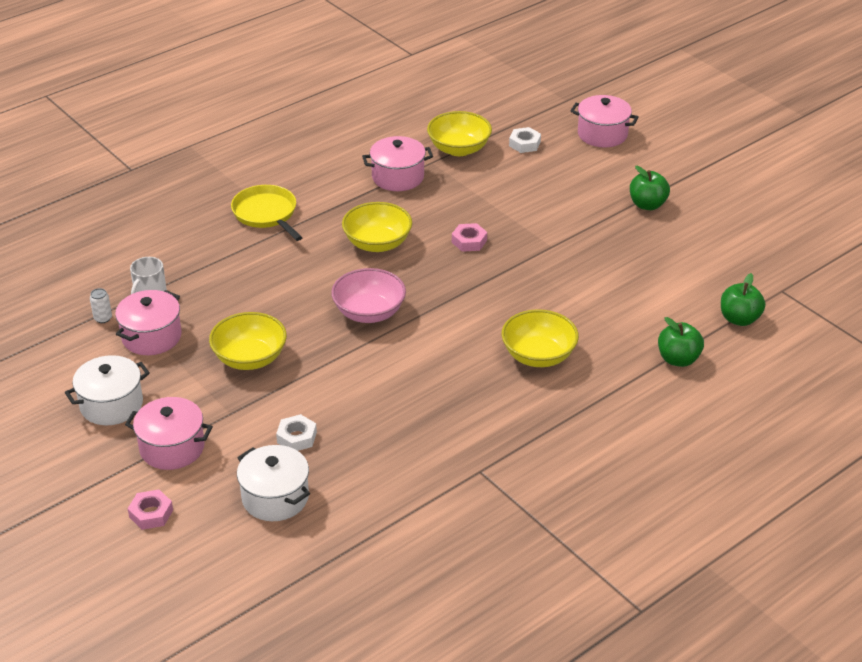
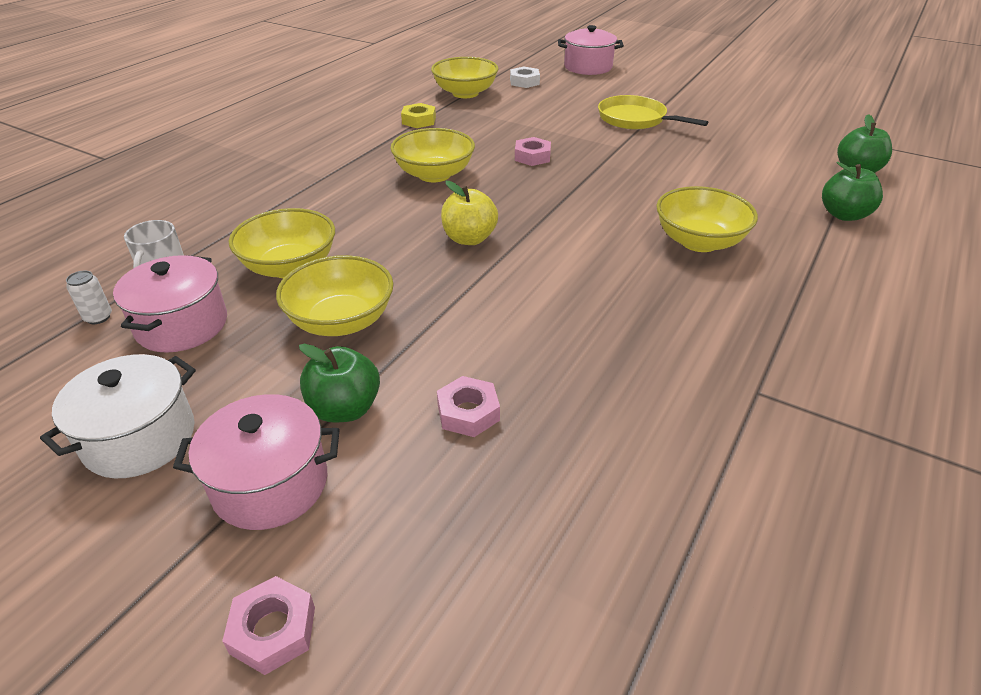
camera: 20 degrees left, 0 degrees up
yellow pan [231,185,303,241] -> yellow pan moved to [598,95,708,129]
white pot [237,445,310,521] -> none
white nut [276,414,317,451] -> pink nut [437,376,500,437]
pink bowl [331,268,406,323] -> yellow apple [441,181,498,245]
pink pot [362,136,433,191] -> yellow nut [401,103,436,128]
green apple [630,166,670,210] -> green apple moved to [299,344,380,423]
none -> yellow bowl [229,208,335,278]

